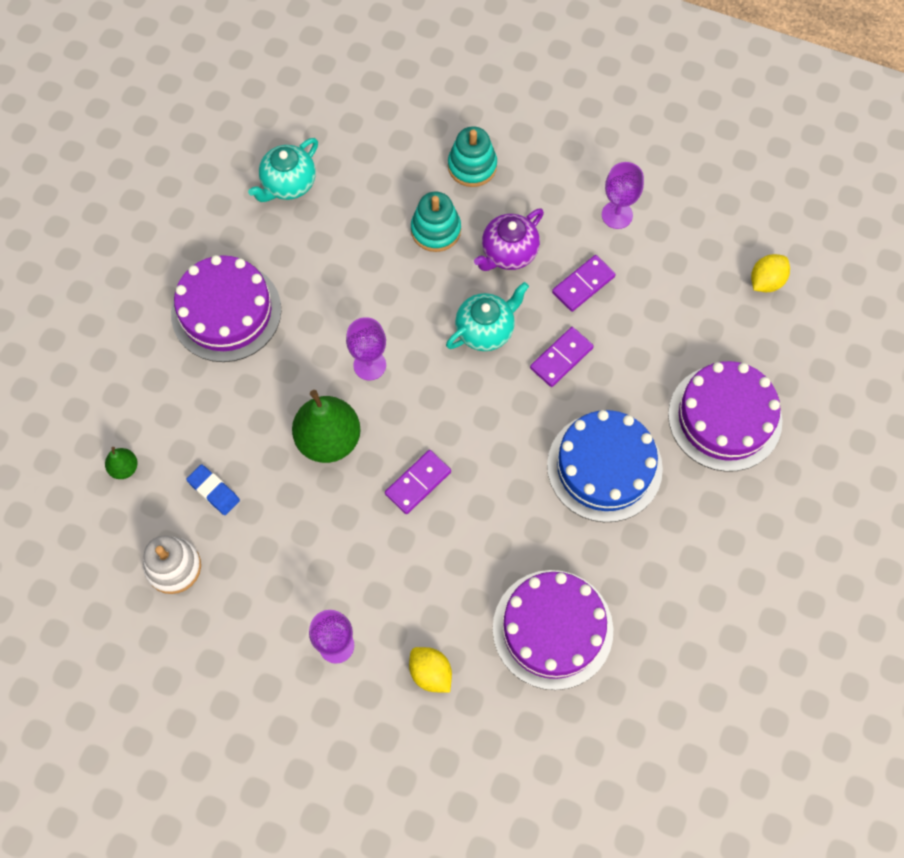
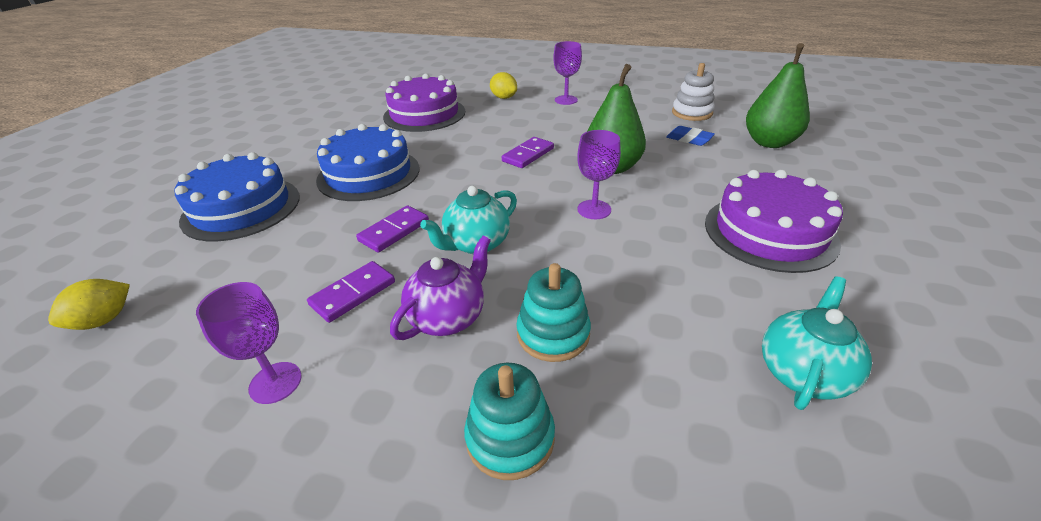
camera: 175 degrees right, 30 degrees down
green pear [105,447,138,479] -> green pear [746,43,810,148], size x2.13
purple cake [668,361,782,472] -> blue cake [175,152,300,241]

